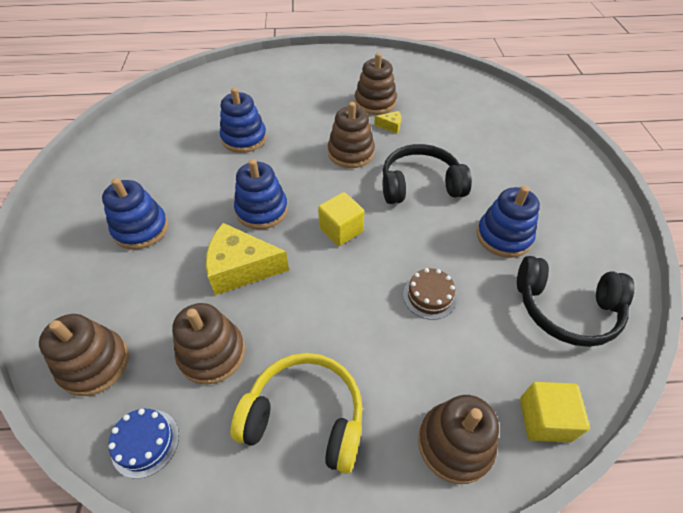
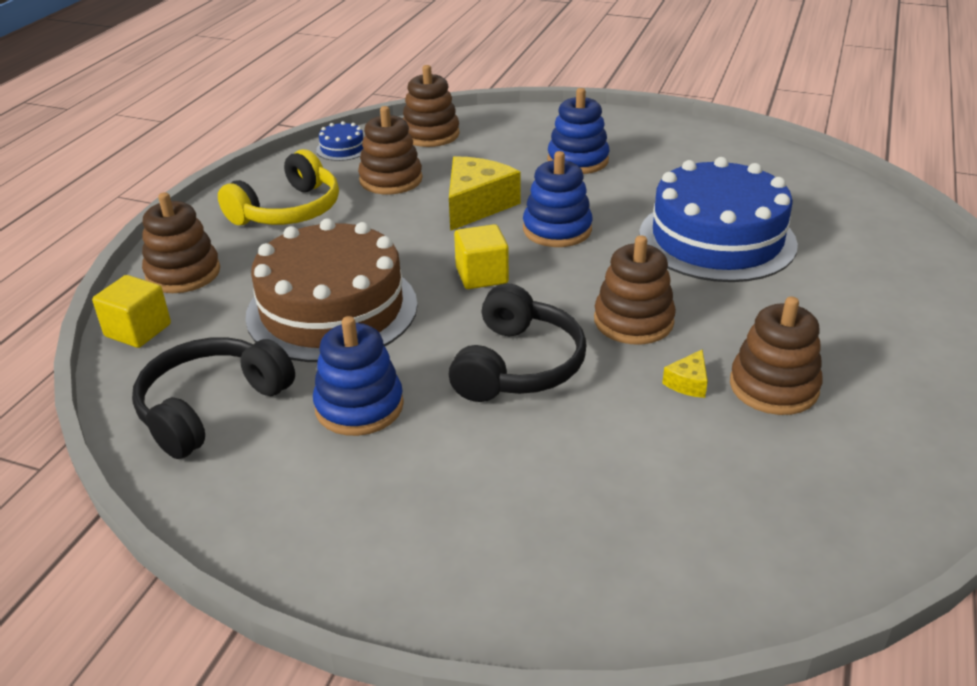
camera: 115 degrees right, 15 degrees down
blue stacking toy [220,88,267,153] -> blue cake [639,157,798,282]
brown cake [403,268,457,320] -> brown cake [245,218,417,362], size x2.50

